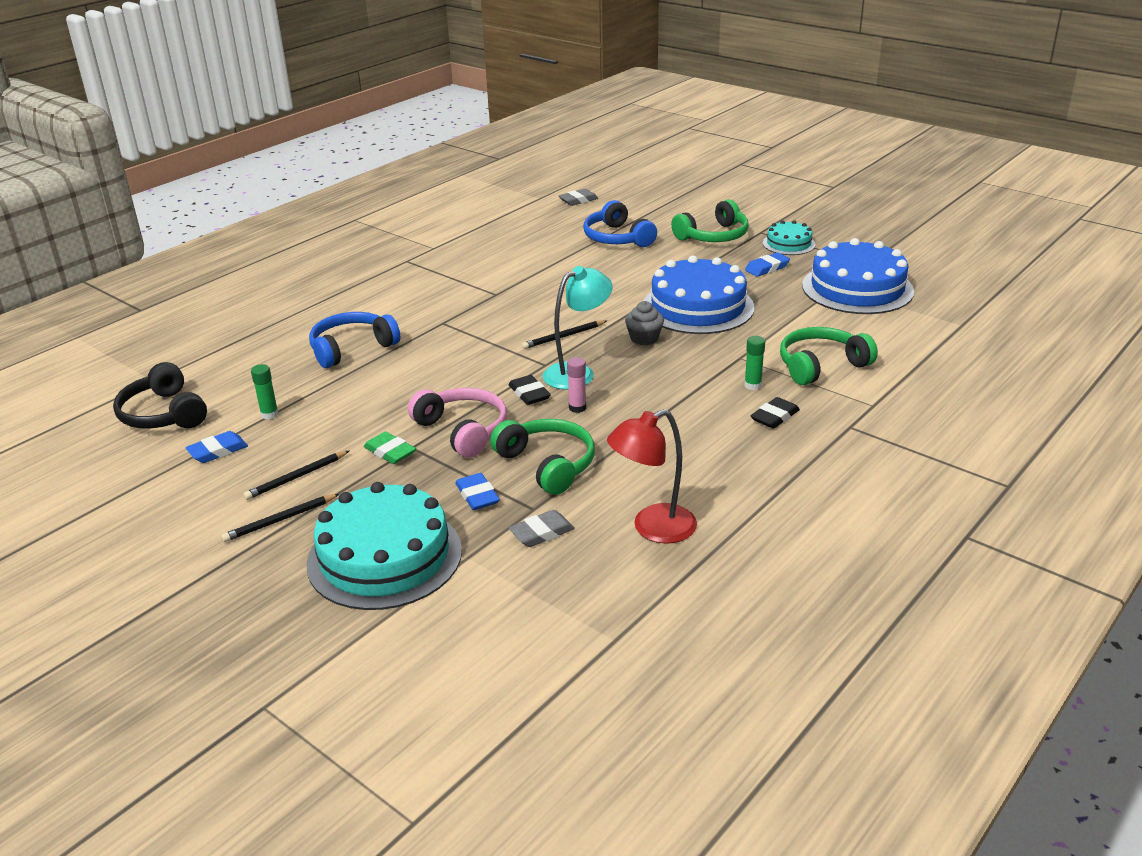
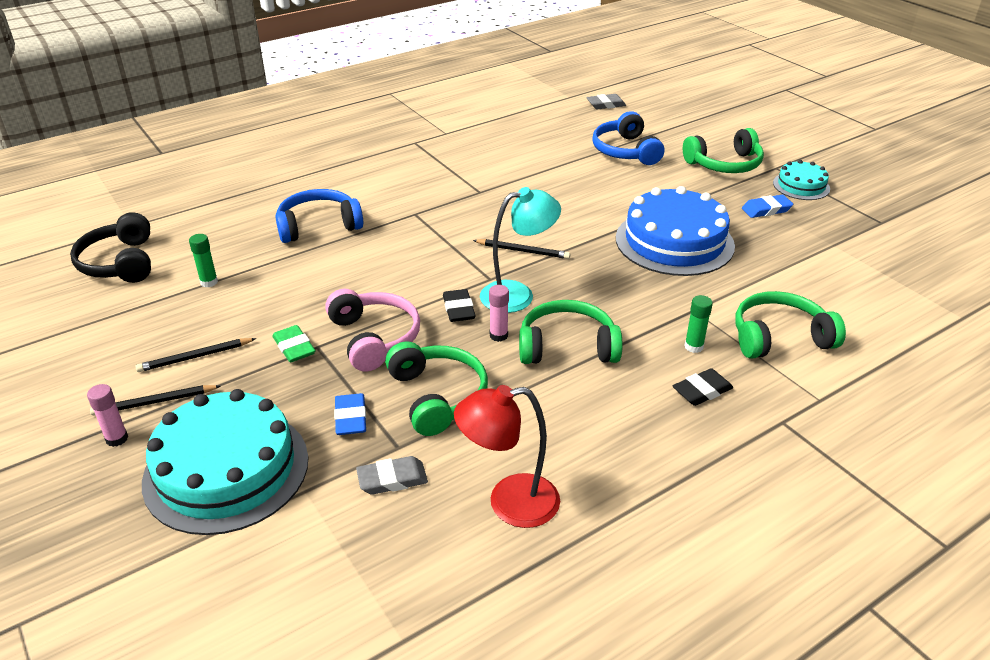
camera: 15 degrees right, 5 degrees up
blue eraser [185,431,248,463] -> none
black pencil [522,320,606,349] -> black pencil turned 150 degrees counterclockwise [473,239,570,259]
grey cupcake [625,301,664,345] -> none
blue cake [802,238,914,314] -> none
none -> pink glue stick [87,384,128,447]
none -> green headphones [519,300,622,364]

